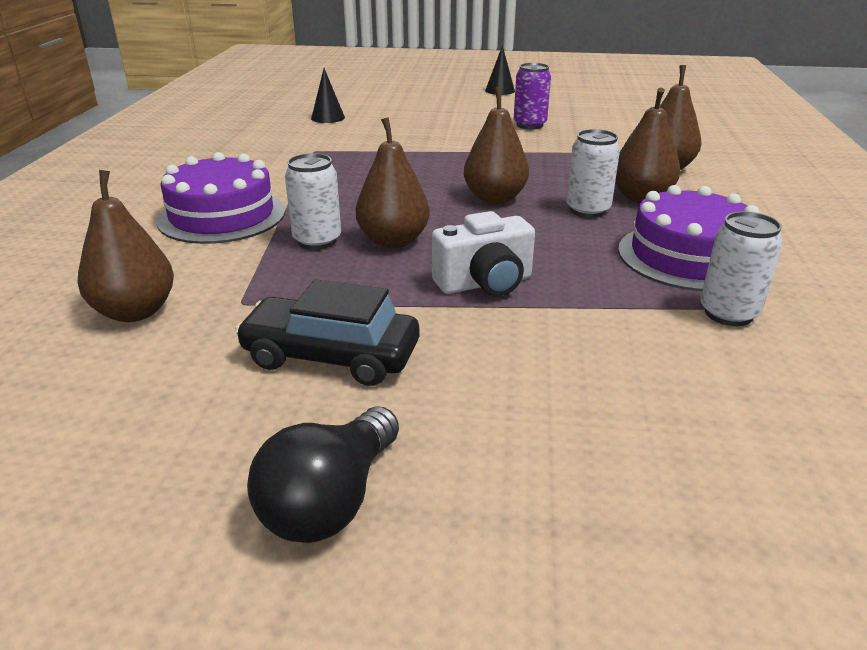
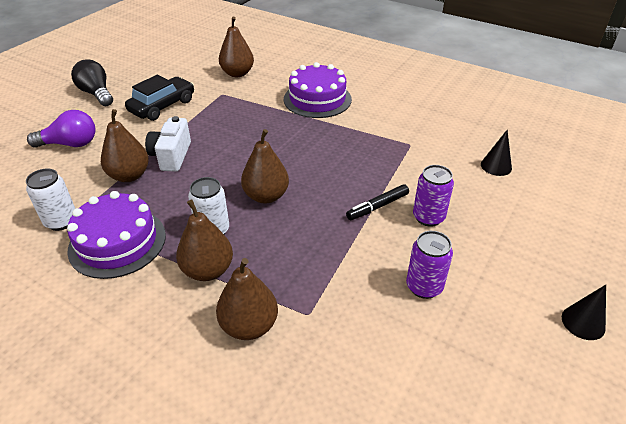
camera: 115 degrees right, 10 degrees up
white can [285,153,341,250] -> none
brown pear [356,117,430,248] -> brown pear moved to [101,109,149,182]
none -> purple light bulb [27,110,96,148]
none -> black marker [346,184,409,220]
none -> purple can [413,165,454,227]

